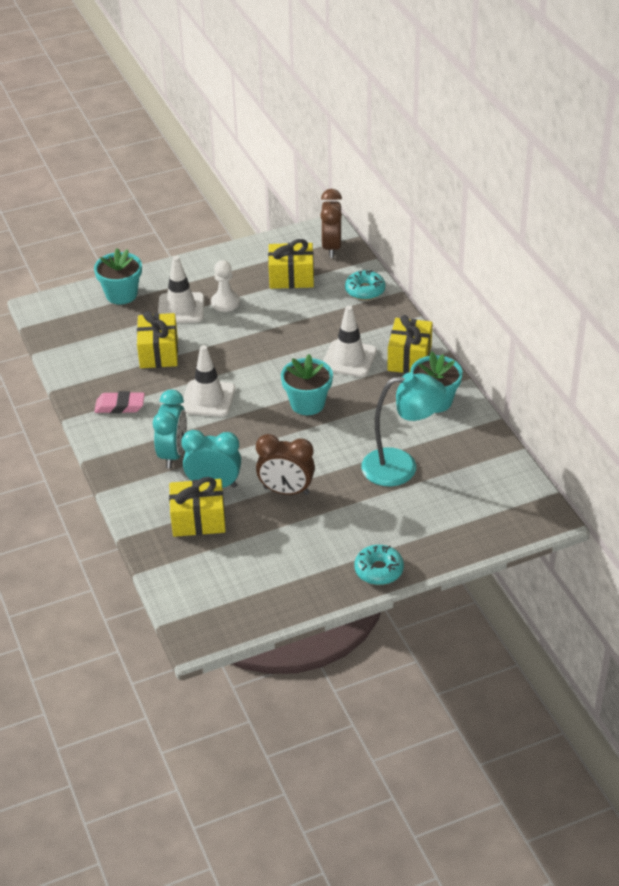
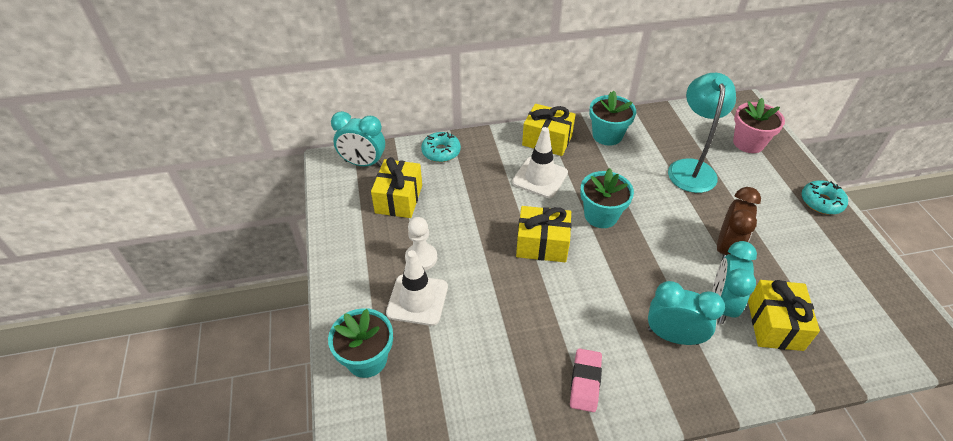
camera: 80 degrees left, 5 degrees up
yellow gift [137,311,178,368] -> yellow gift moved to [516,206,571,262]
white traffic cone [181,345,235,417] -> none
brown clock [320,189,342,258] -> turquoise clock [331,111,385,167]
none -> pink flower pot [733,98,785,153]

